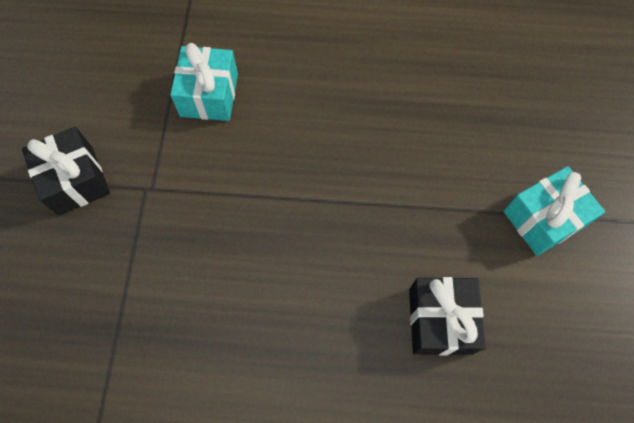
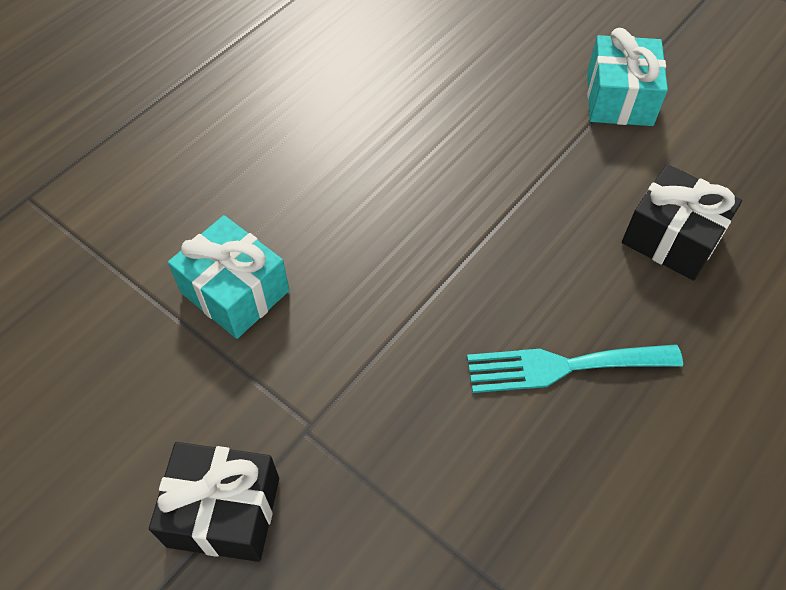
camera: 55 degrees left, 10 degrees down
none -> turquoise fork [467,344,683,393]

